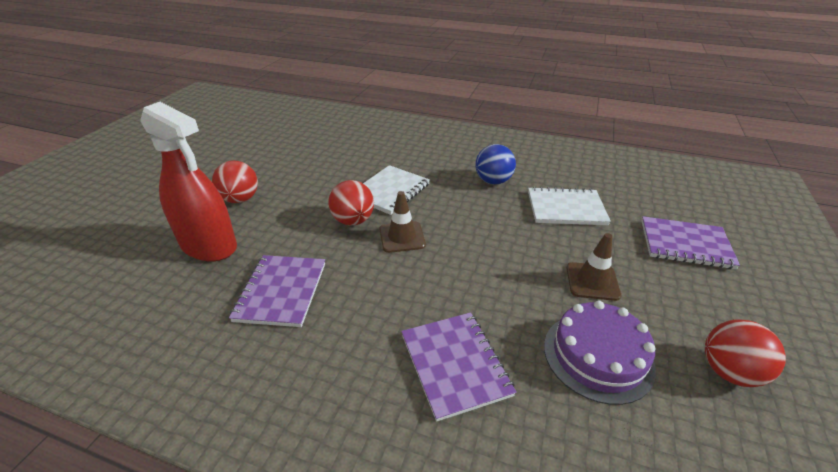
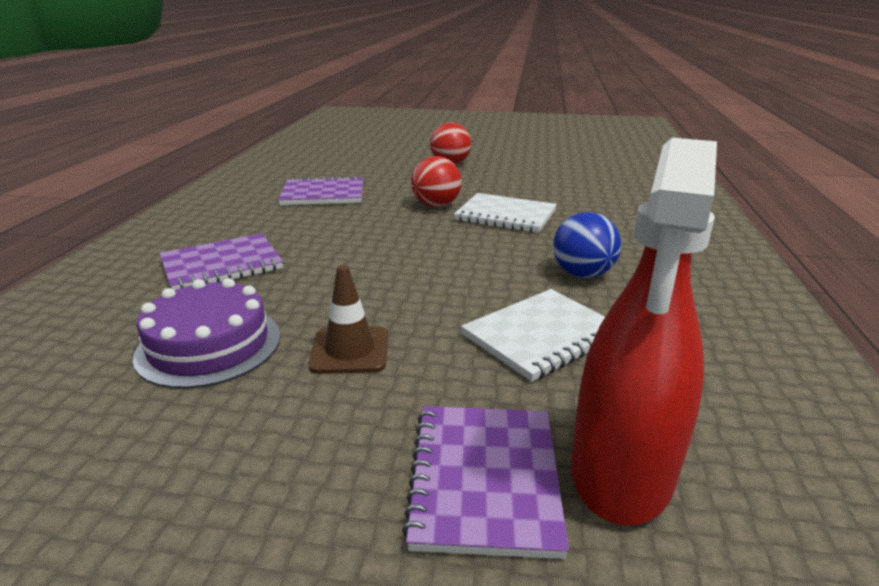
camera: 80 degrees right, 10 degrees down
red spray bottle [140,102,237,261] -> red spray bottle moved to [571,137,717,526]
brown traffic cone [379,191,426,253] -> none
white notebook [528,187,611,225] -> white notebook turned 60 degrees clockwise [461,289,605,382]
red ball [705,319,786,387] -> none

